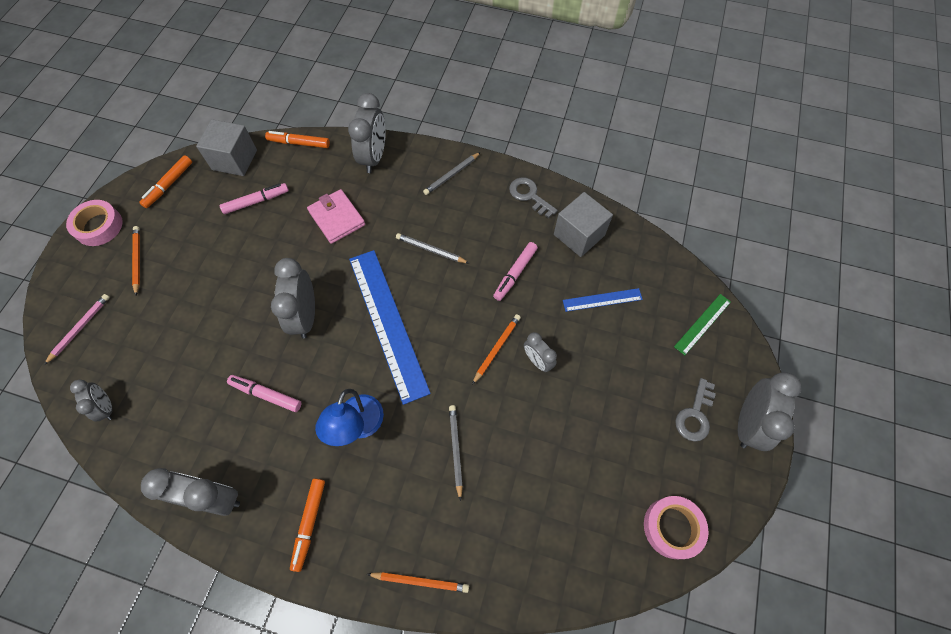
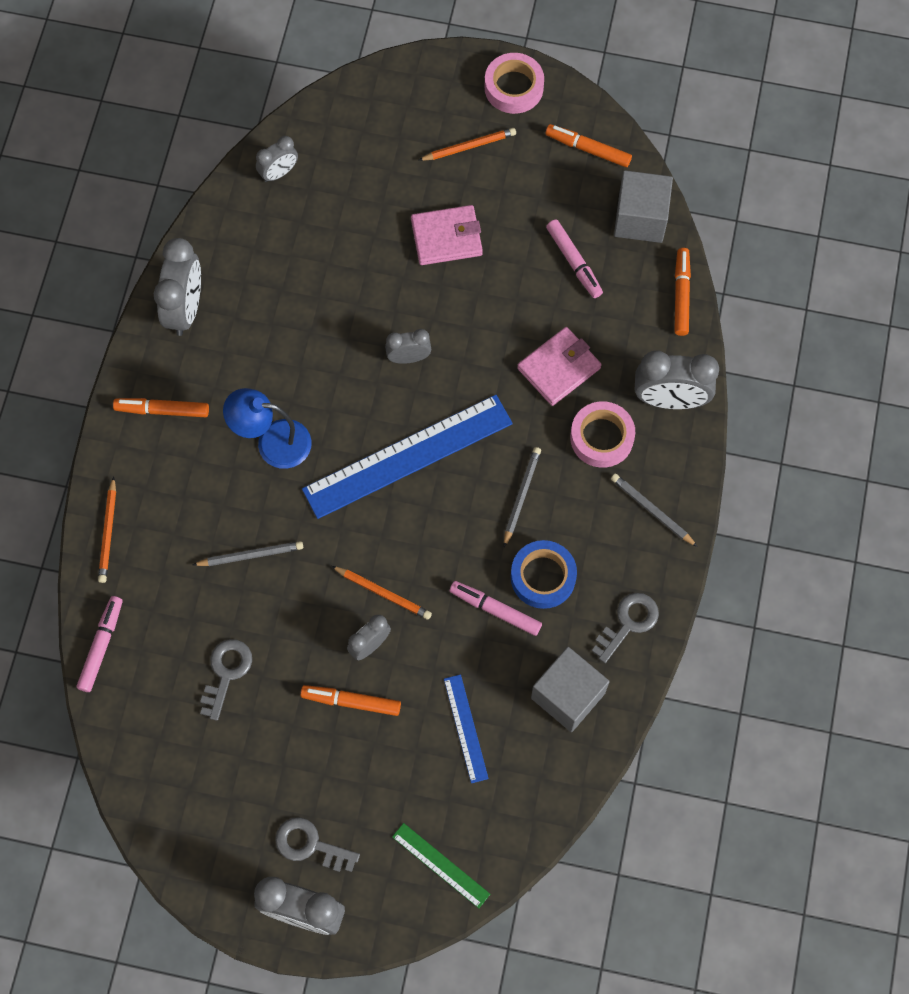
camera: 85 degrees right, 5 degrees up
pink pencil [44,294,110,365] -> none
pink marker [227,375,302,412] -> pink marker moved to [77,596,123,692]
grey clock [271,258,315,339] -> grey clock [385,329,431,364], size x0.57
pink tape [644,496,709,559] -> pink tape moved to [570,401,635,468]
none -> grey key [200,639,252,721]
none -> orange marker [300,685,401,716]
none -> pink wallet [411,205,483,265]
none -> blue tape [511,540,577,609]

